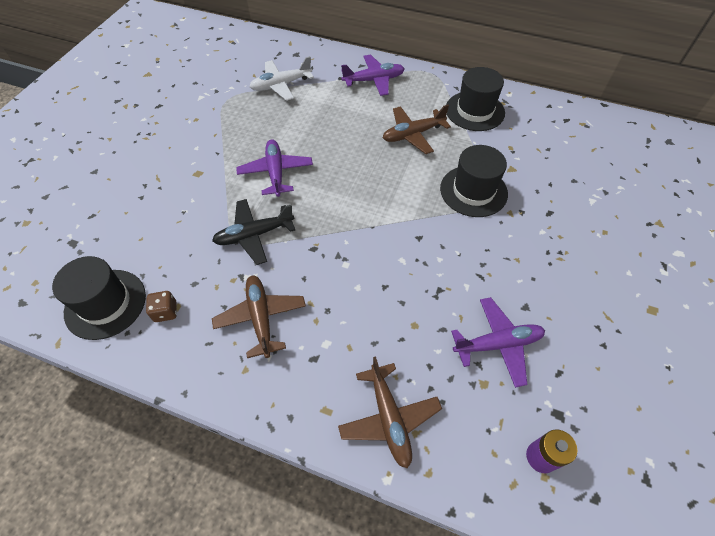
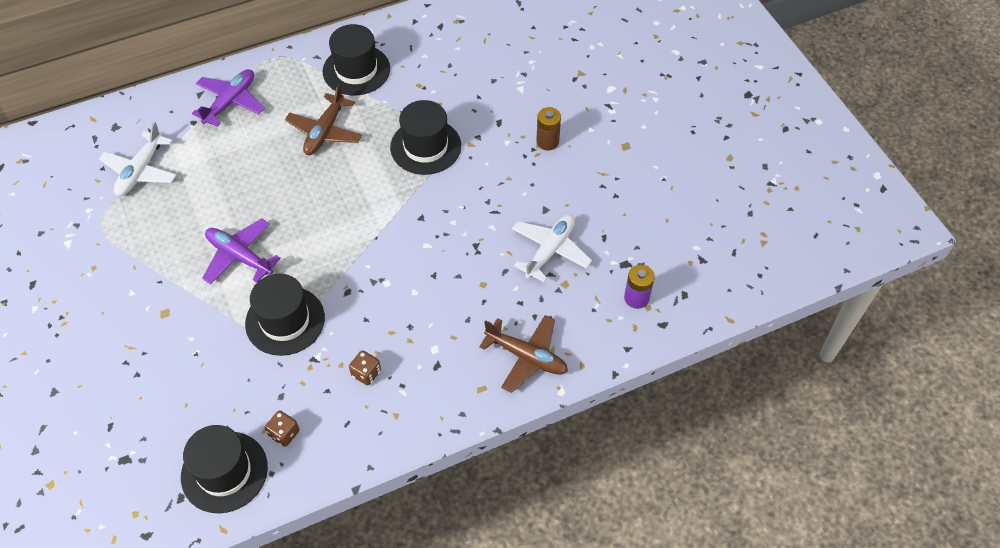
camera: 45 degrees left, 0 degrees up
black plane [212,199,295,265] -> black hat [245,274,325,356]
brown plane [212,276,306,358] -> brown dice [349,350,381,386]
purple plane [451,297,545,388] -> white plane [512,214,592,282]
none -> brown battery [536,107,561,150]

